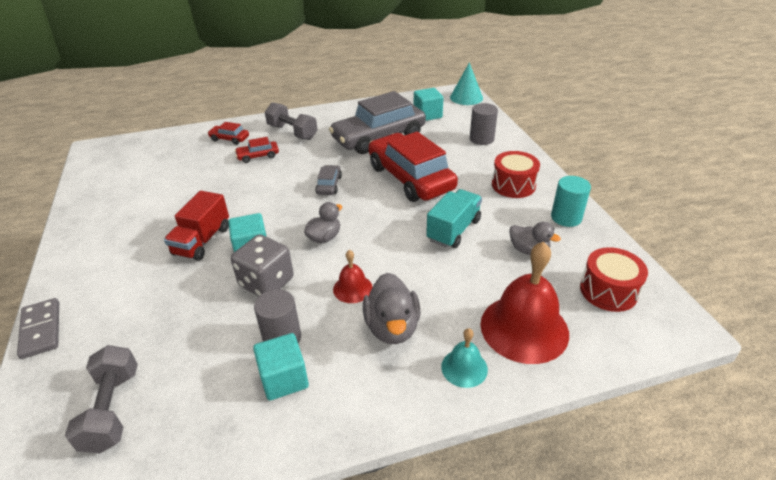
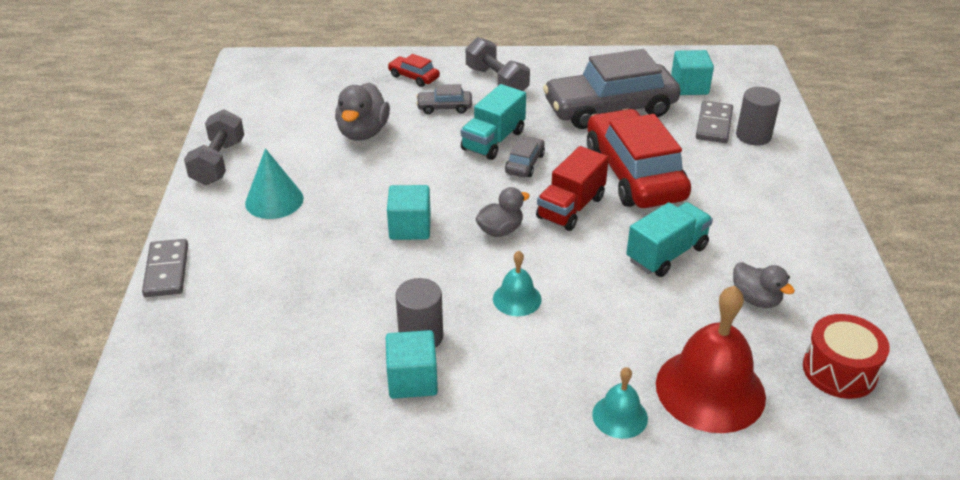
camera: 15 degrees right, 0 degrees up
grey dumbbell [65,345,138,454] -> grey dumbbell moved to [184,109,244,185]
red truck [164,191,229,261] -> red truck moved to [536,146,609,231]
grey dice [231,235,294,296] -> none
red car [235,137,279,163] -> grey car [416,84,472,114]
red bell [333,250,372,303] -> turquoise bell [493,251,542,316]
grey duck [363,273,421,344] -> grey duck moved to [335,83,390,141]
turquoise cone [450,62,483,105] -> turquoise cone moved to [245,148,304,219]
red drum [492,151,540,198] -> none
turquoise cylinder [551,176,591,227] -> none
none -> turquoise truck [461,84,526,160]
none -> grey domino [696,101,733,143]

